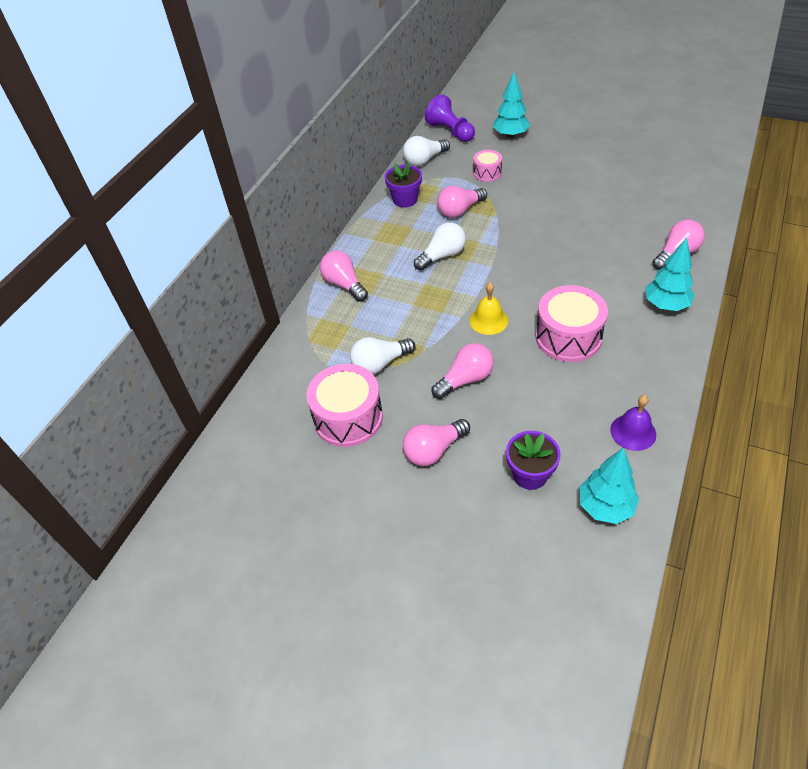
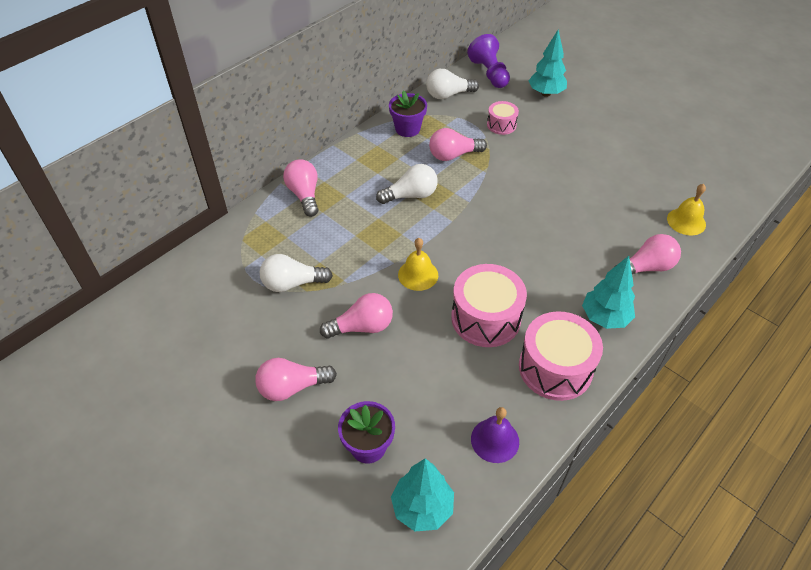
camera: 15 degrees right, 0 degrees up
pink drum [307,364,383,447] -> pink drum moved to [519,311,603,401]
none -> yellow bell [667,184,706,235]

